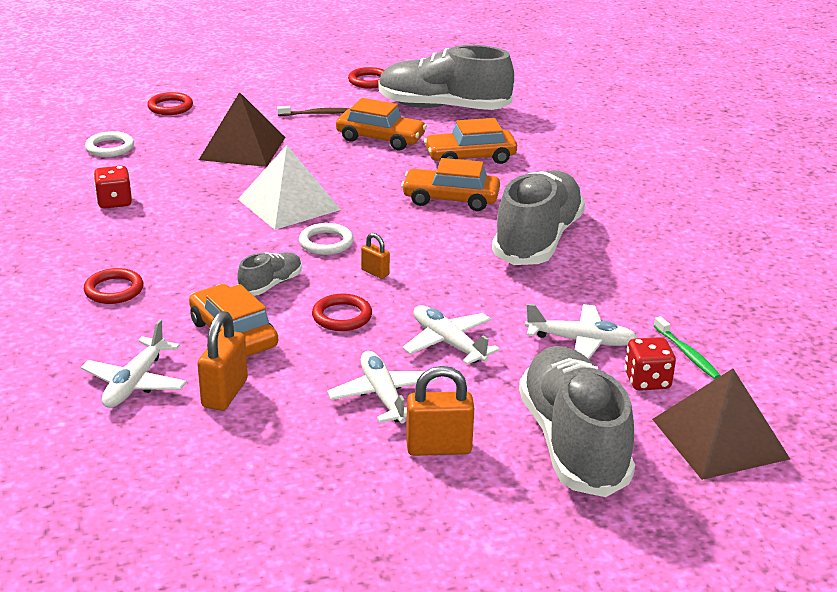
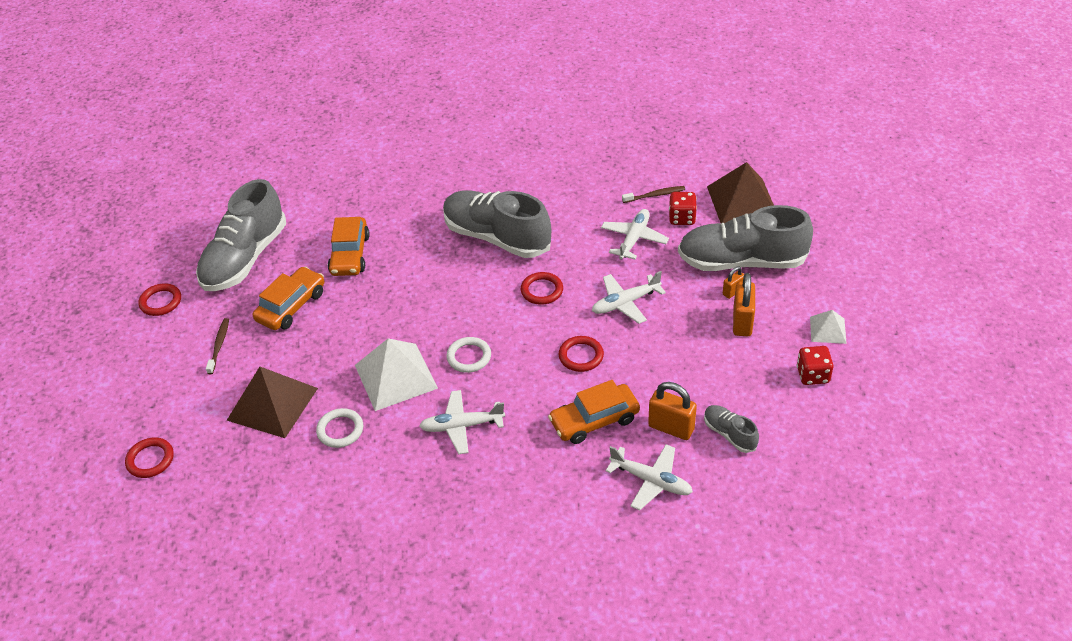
camera: 75 degrees left, 15 degrees up
red ring [84,268,143,304] -> red ring moved to [521,272,563,305]
white ring [85,131,134,157] -> white ring moved to [316,408,363,448]
red dice [94,166,132,209] -> red dice moved to [797,346,833,385]
grey shoe [237,252,302,296] -> grey shoe moved to [704,405,759,453]
white plane [327,351,437,424] -> white plane moved to [419,390,505,454]
orange padlock [361,233,390,279] -> orange padlock moved to [723,266,744,299]
orange car [401,158,500,211] -> none
green toothbrush [654,316,721,379] -> brown toothbrush [622,186,685,203]
none -> white pyramid [810,310,847,344]

